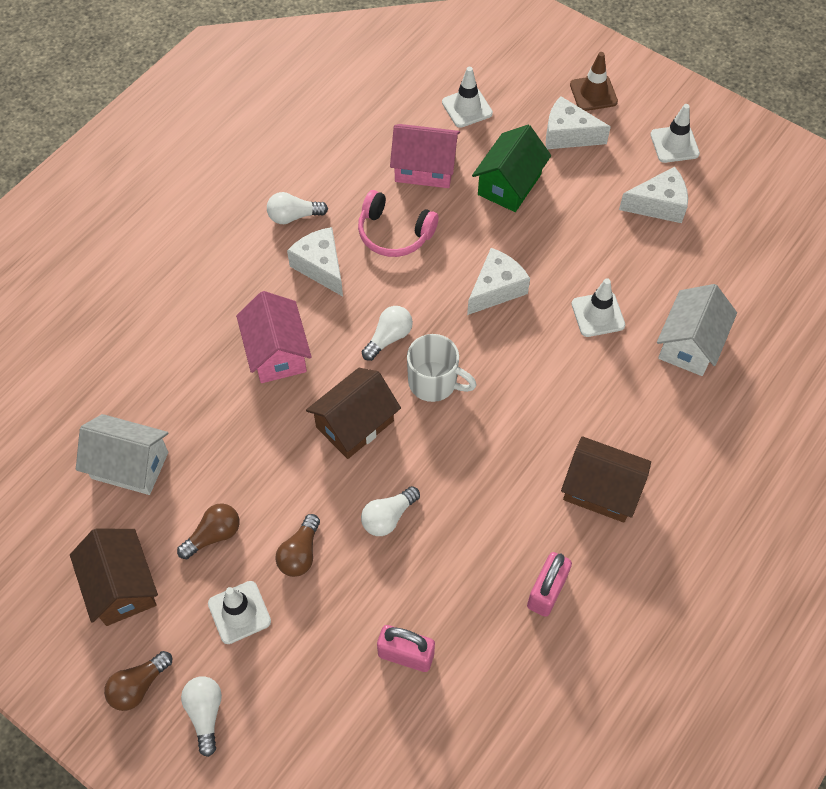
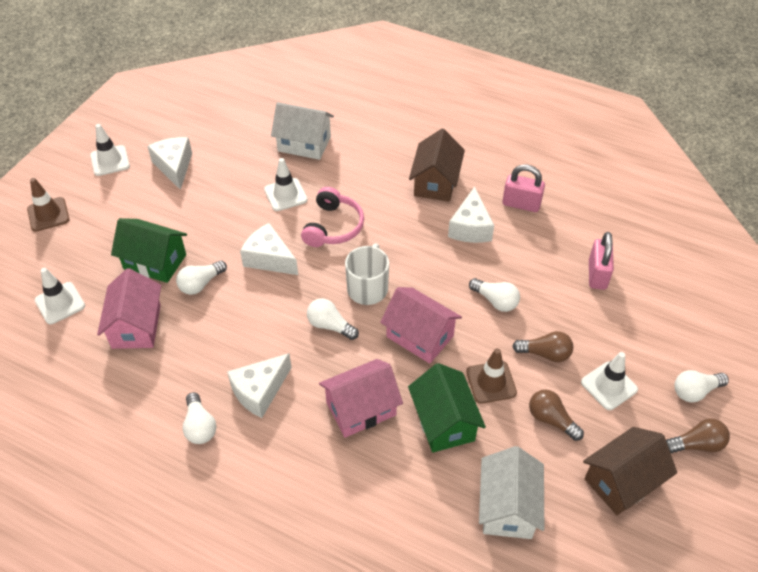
camera: 100 degrees left, 10 degrees down
brown light bulb [104,651,172,711] -> brown light bulb turned 45 degrees counterclockwise [666,418,730,453]
brown house [306,368,401,459] -> pink house [380,287,462,364]
pink headphones [358,190,438,257] -> pink headphones moved to [301,187,364,247]
white cheese [546,96,611,149] -> white cheese moved to [448,186,494,243]
none -> white light bulb [176,260,227,295]
none -> green house [408,363,486,452]
none -> brown traffic cone [466,348,517,404]

